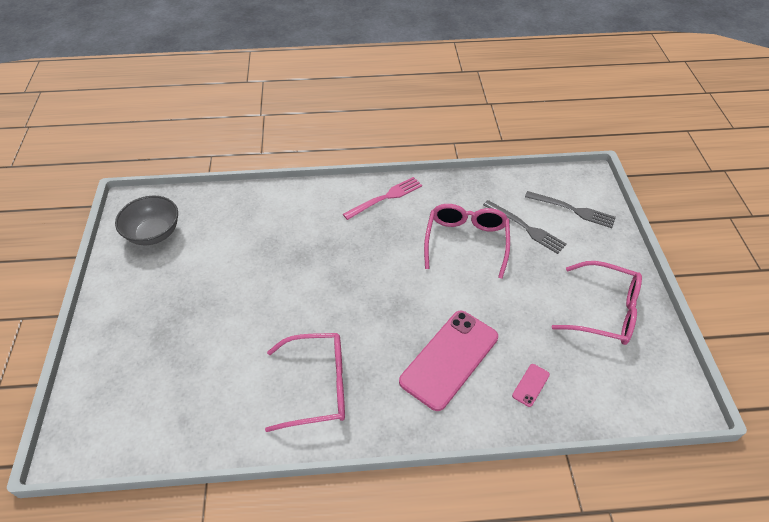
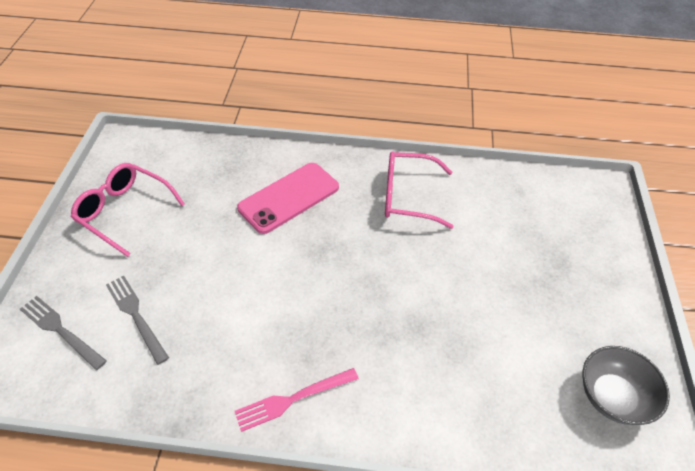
camera: 170 degrees left, 0 degrees up
pink glasses [424,204,510,278] -> none
pink phone [512,364,550,407] -> none

